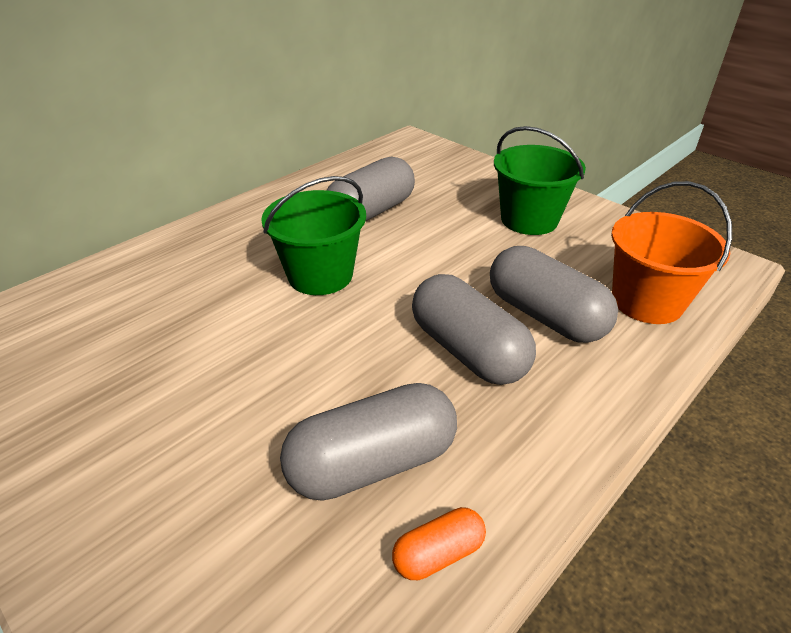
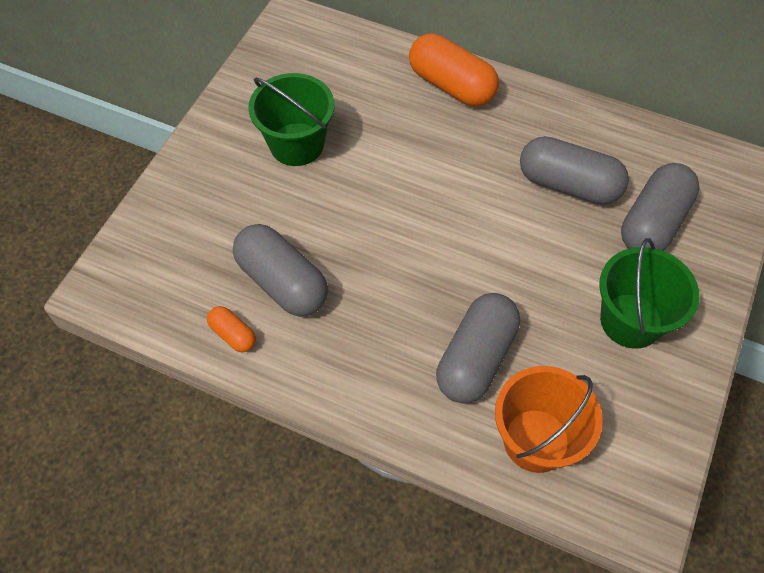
camera: 70 degrees right, 20 degrees up
green bucket [261,176,366,295] -> green bucket moved to [248,73,335,166]
grey capsule [412,274,536,385] -> grey capsule moved to [621,163,700,251]
none -> orange capsule [409,33,499,106]

